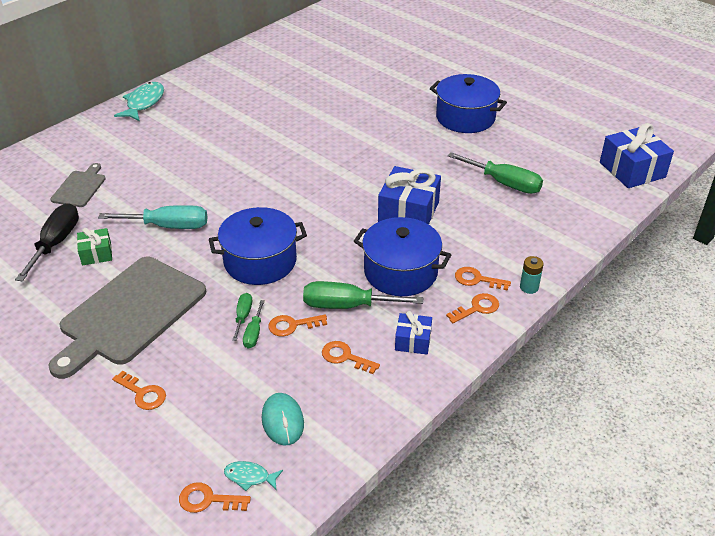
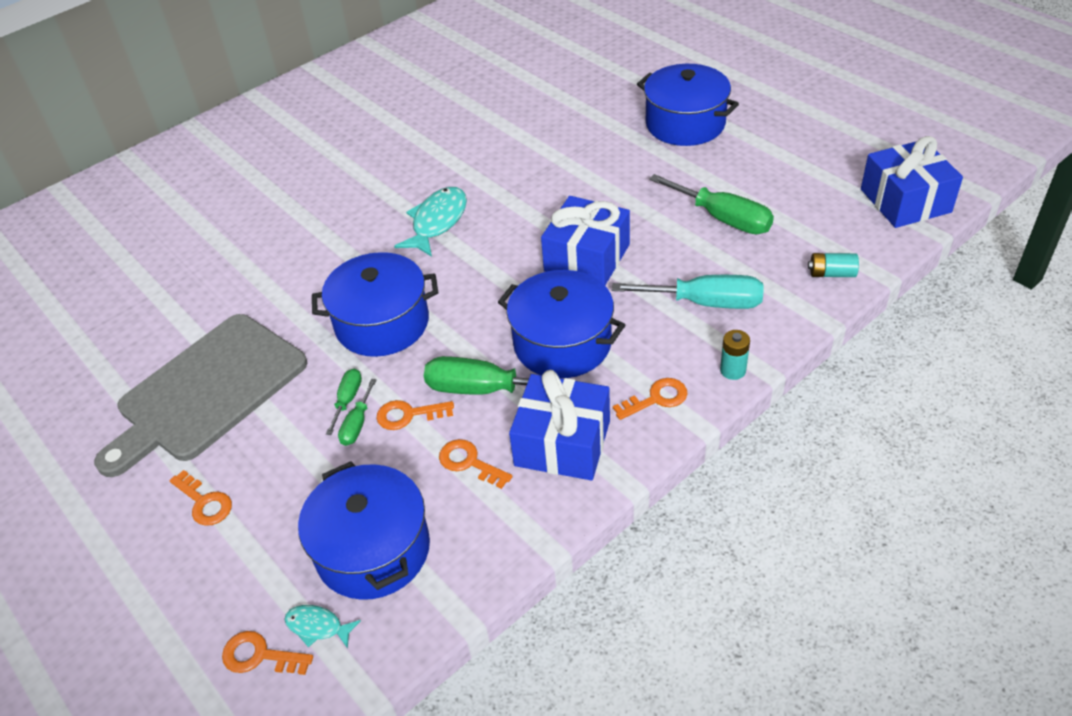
camera: 10 degrees right, 5 degrees up
black screwdriver [15,203,79,281] -> none
grey cutting board [50,163,105,207] -> none
green gift [77,228,112,266] -> none
turquoise screwdriver [98,205,207,229] -> turquoise screwdriver moved to [612,275,764,309]
turquoise fish [114,82,164,121] -> turquoise fish moved to [394,187,467,257]
turquoise mouse [262,393,304,445] -> blue pot [298,461,430,600]
blue gift [395,311,432,355] -> blue gift [509,370,610,480], size x1.83
orange key [455,267,511,291] -> none
none -> turquoise battery [808,253,859,277]

